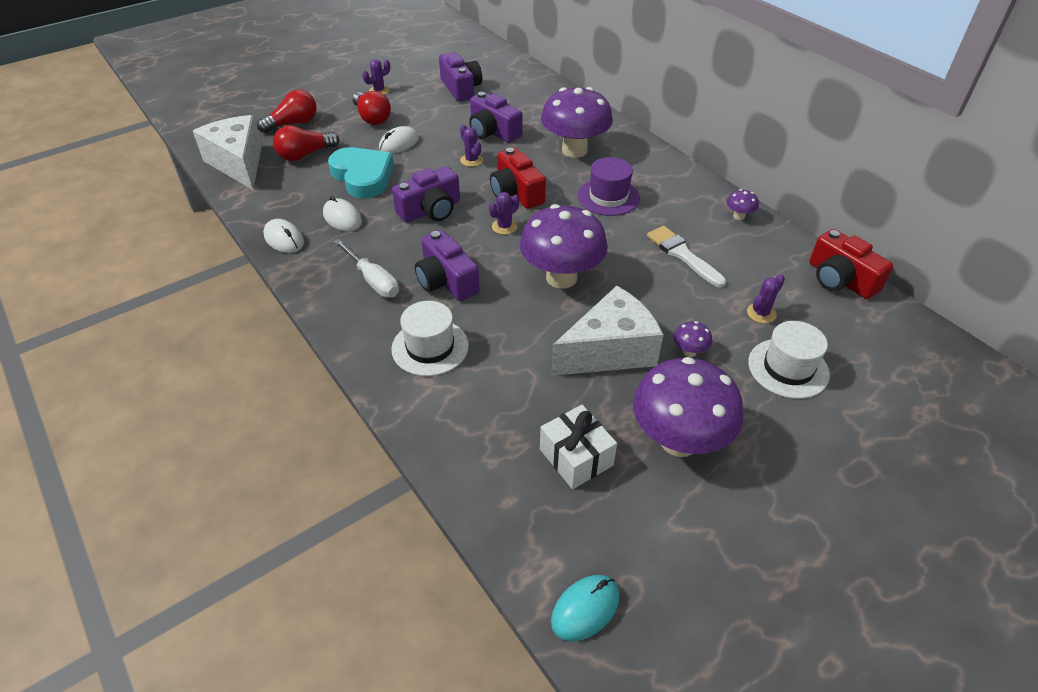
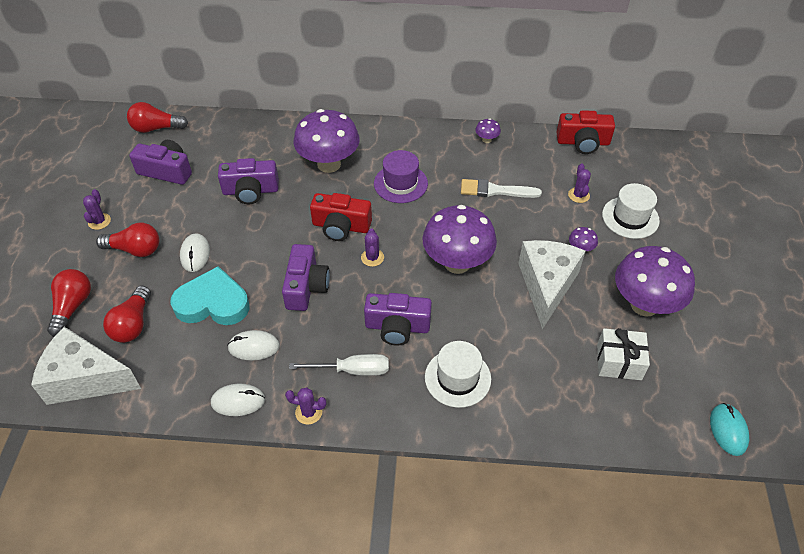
camera: 50 degrees left, 5 degrees up
purple cactus [460,125,483,167] -> purple cactus moved to [285,387,326,424]
none -> red light bulb [127,102,188,133]

